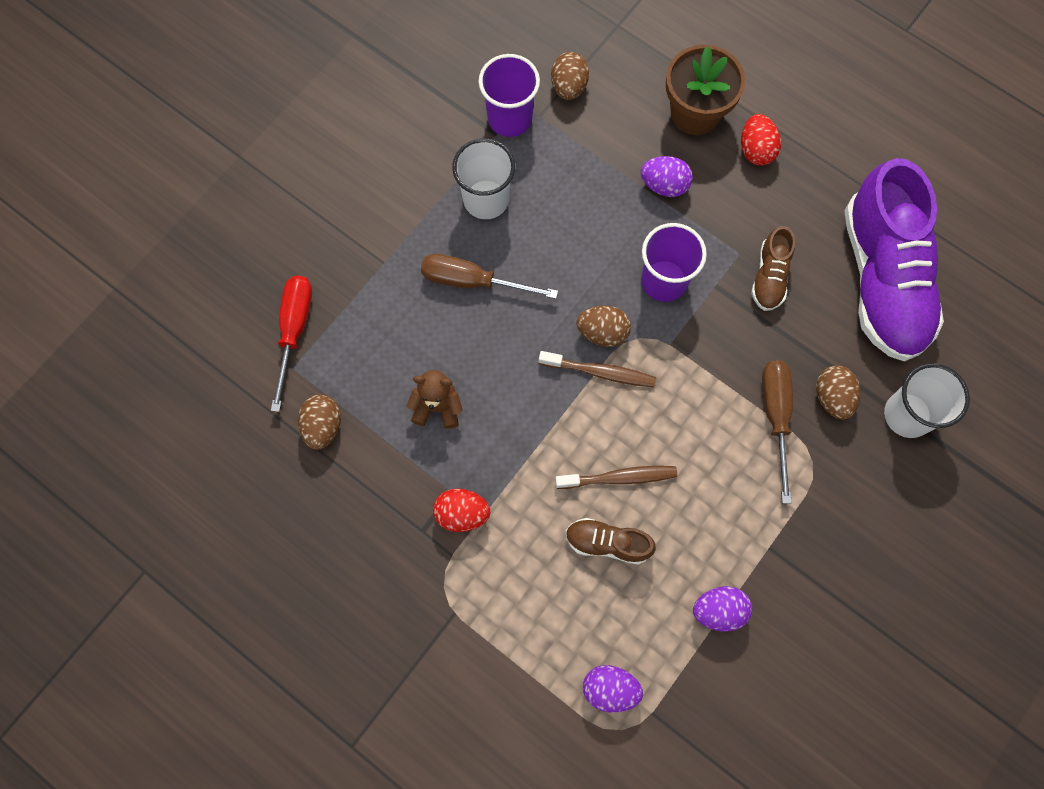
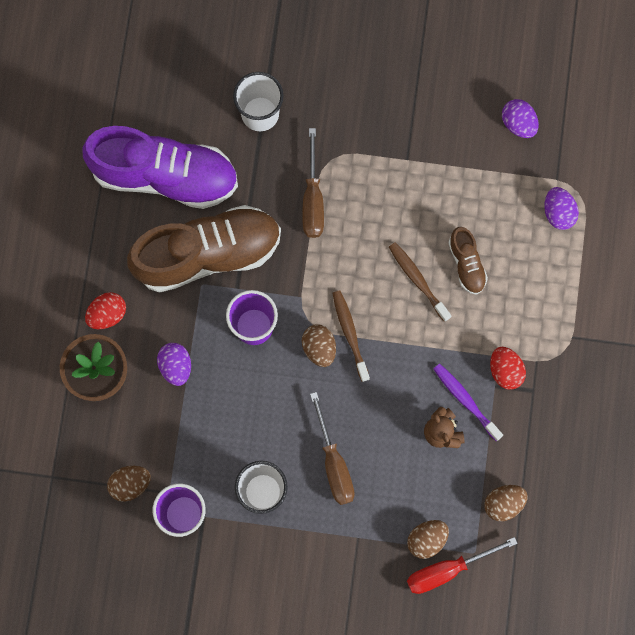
camera: 120 degrees left, 5 degrees up
purple egg [693,586,752,632] -> purple egg moved to [502,99,539,138]
brown shoe [751,226,795,311] -> brown shoe [127,205,281,293], size x2.27
brown screwdriver [762,360,793,503] -> brown screwdriver turned 60 degrees counterclockwise [302,128,324,238]
brown egg [816,366,861,420] -> brown egg moved to [407,520,449,559]
purple shoe [844,158,944,362] -> purple shoe turned 45 degrees clockwise [82,126,238,209]
none -> purple toothbrush [434,364,503,441]

